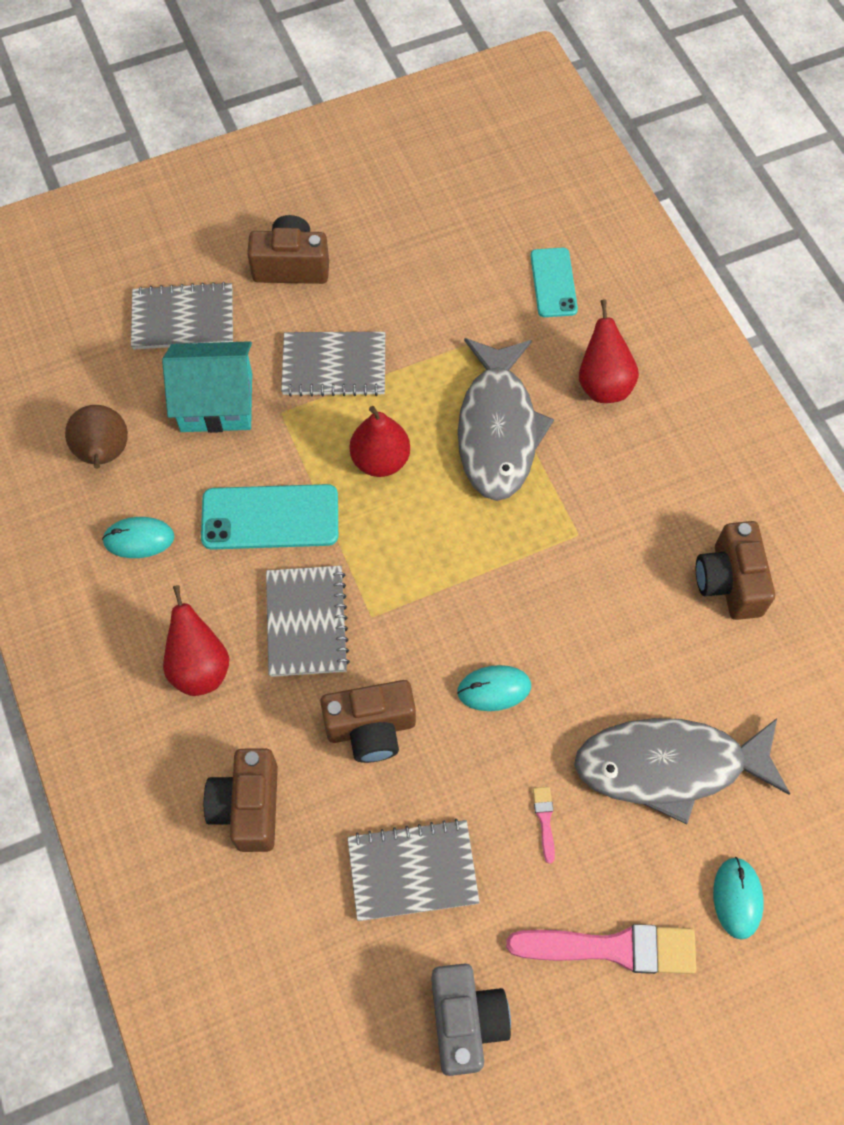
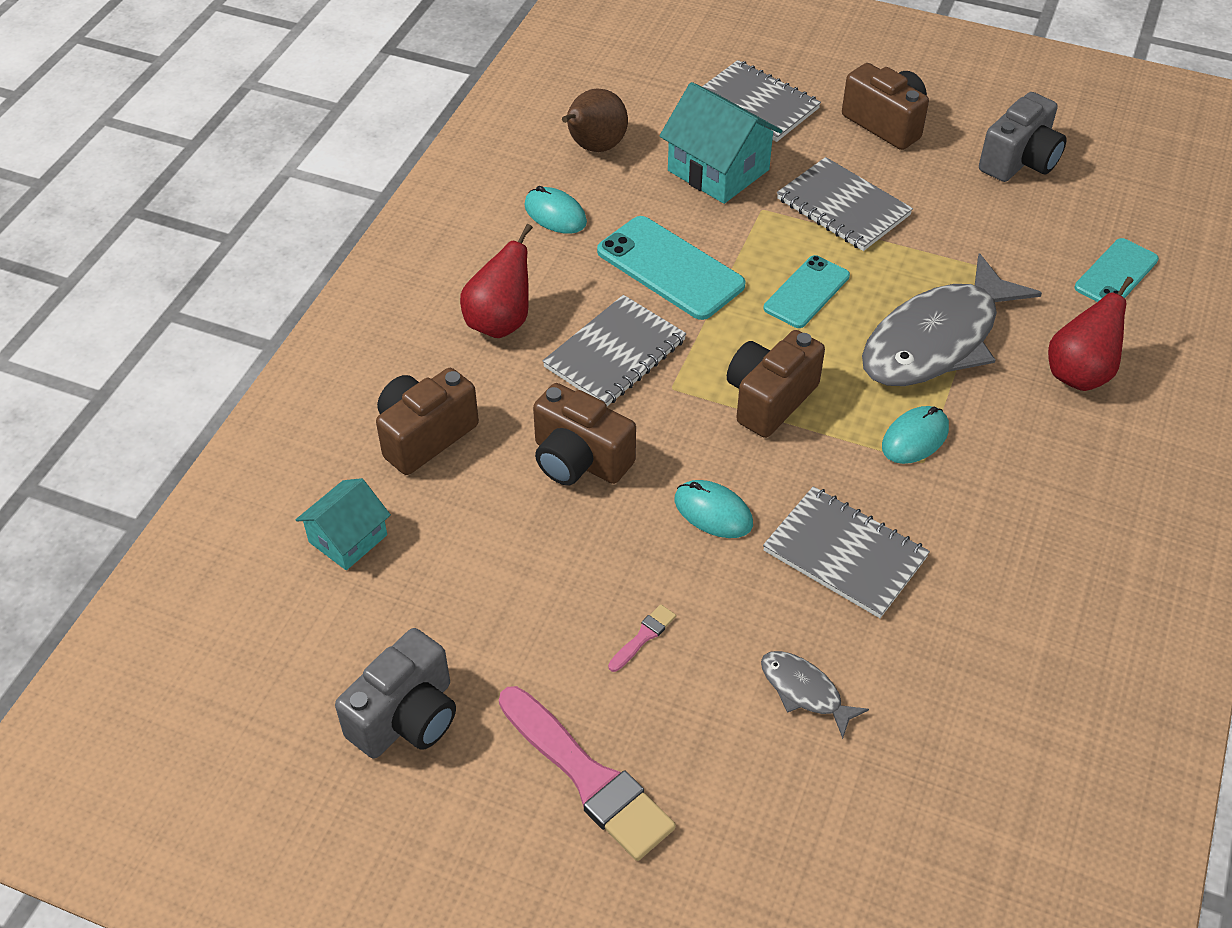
camera: 45 degrees right, 15 degrees down
grey notebook [347,819,480,921] -> grey notebook moved to [763,486,930,618]
red pear [350,406,410,477] -> turquoise phone [764,255,850,328]
grey fish [574,718,790,824] -> grey fish [761,651,869,739], size x0.44
brown camera [696,521,775,620] -> brown camera moved to [727,330,825,438]
turquoise mouse [713,857,764,940] -> turquoise mouse moved to [882,406,949,464]
none -> turquoise house [296,478,391,570]
none -> grey camera [979,92,1067,182]

